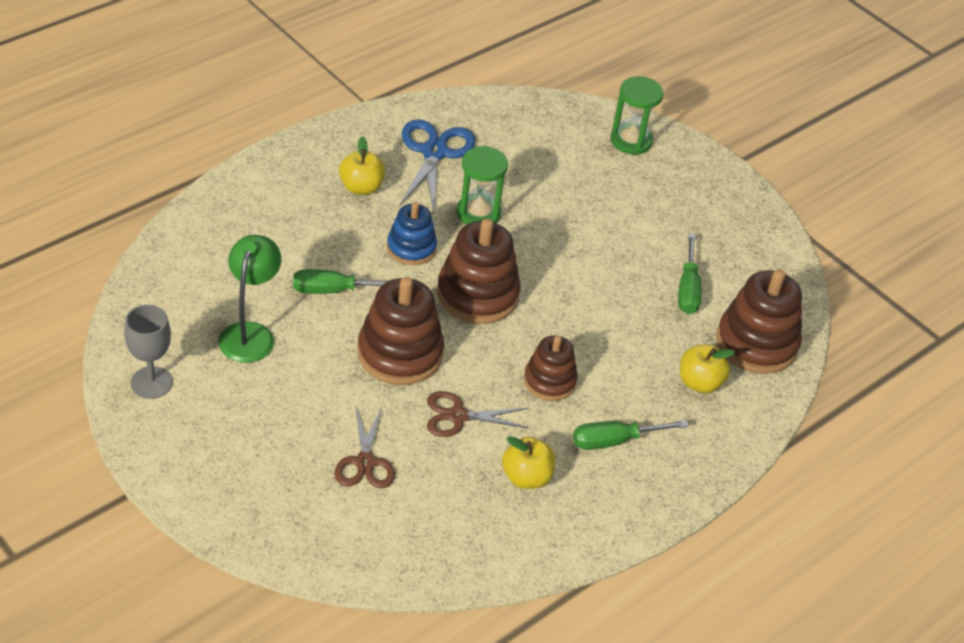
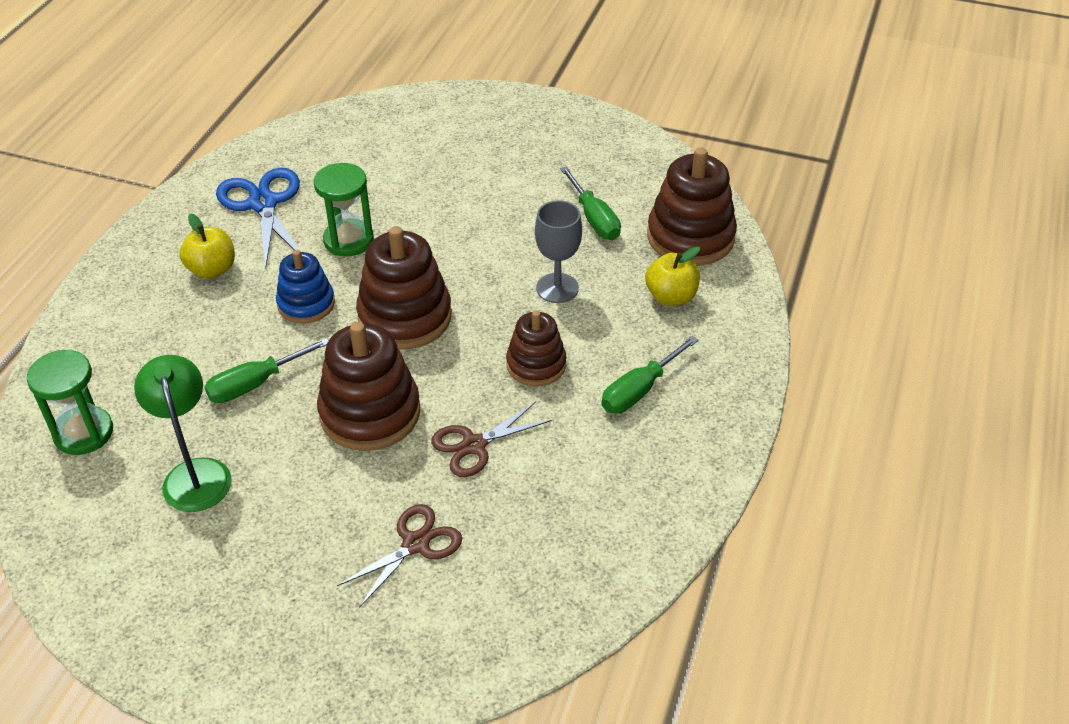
camera: 25 degrees left, 0 degrees up
grey goblet [124,305,173,399] -> grey goblet moved to [535,200,582,303]
brown scissors [335,405,395,488] -> brown scissors turned 105 degrees counterclockwise [337,504,462,608]
yellow apple [502,436,555,489] -> none
green hourglass [611,76,663,155] -> green hourglass moved to [27,350,113,455]

